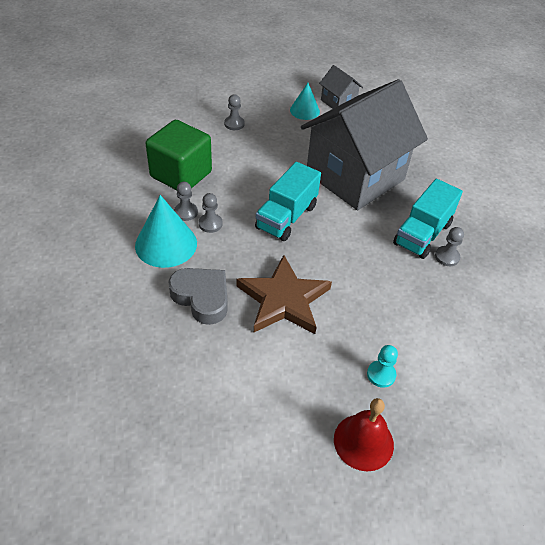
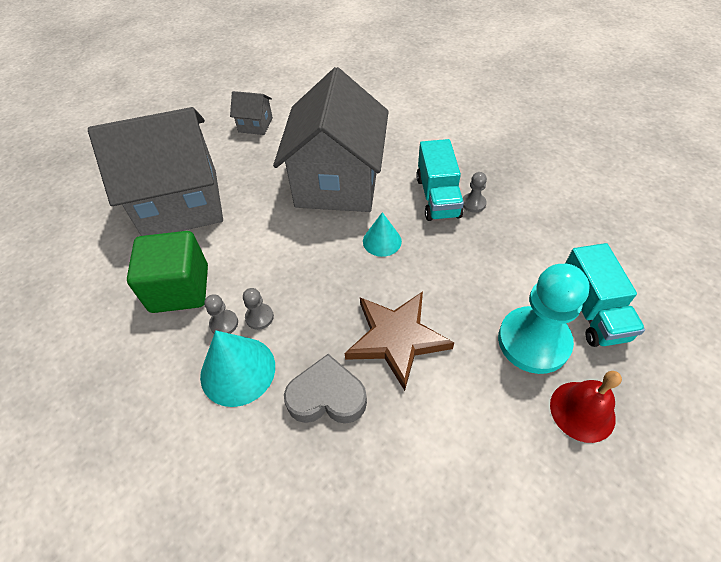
camera: 35 degrees left, 5 degrees up
grey pawn [224,94,245,130] -> grey house [88,107,223,236]
turquoise truck [255,162,321,241] -> turquoise truck moved to [565,243,645,347]
turquoise cone [290,83,320,120] -> turquoise cone moved to [363,212,402,257]
turquoise pawn [367,345,398,388] -> turquoise pawn [498,264,590,374], size x2.37

